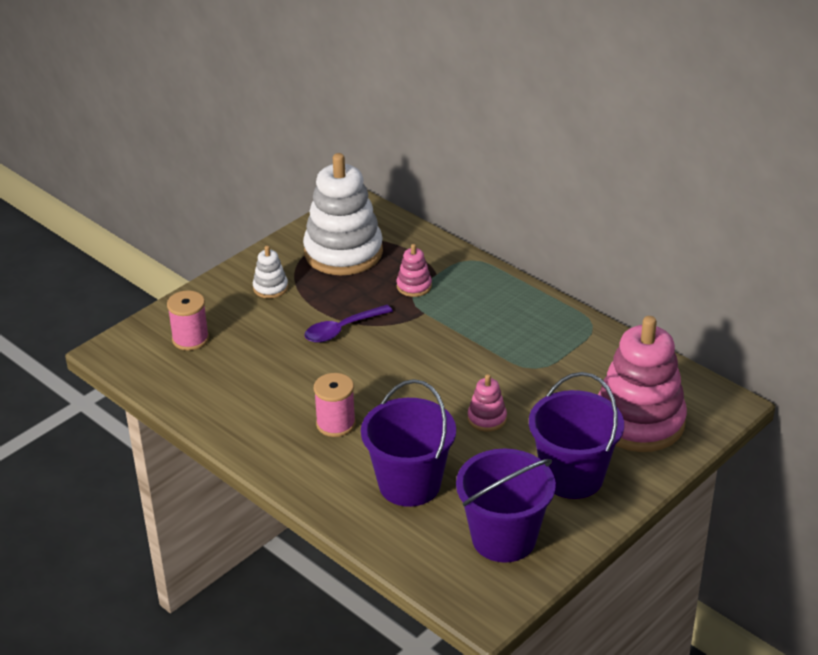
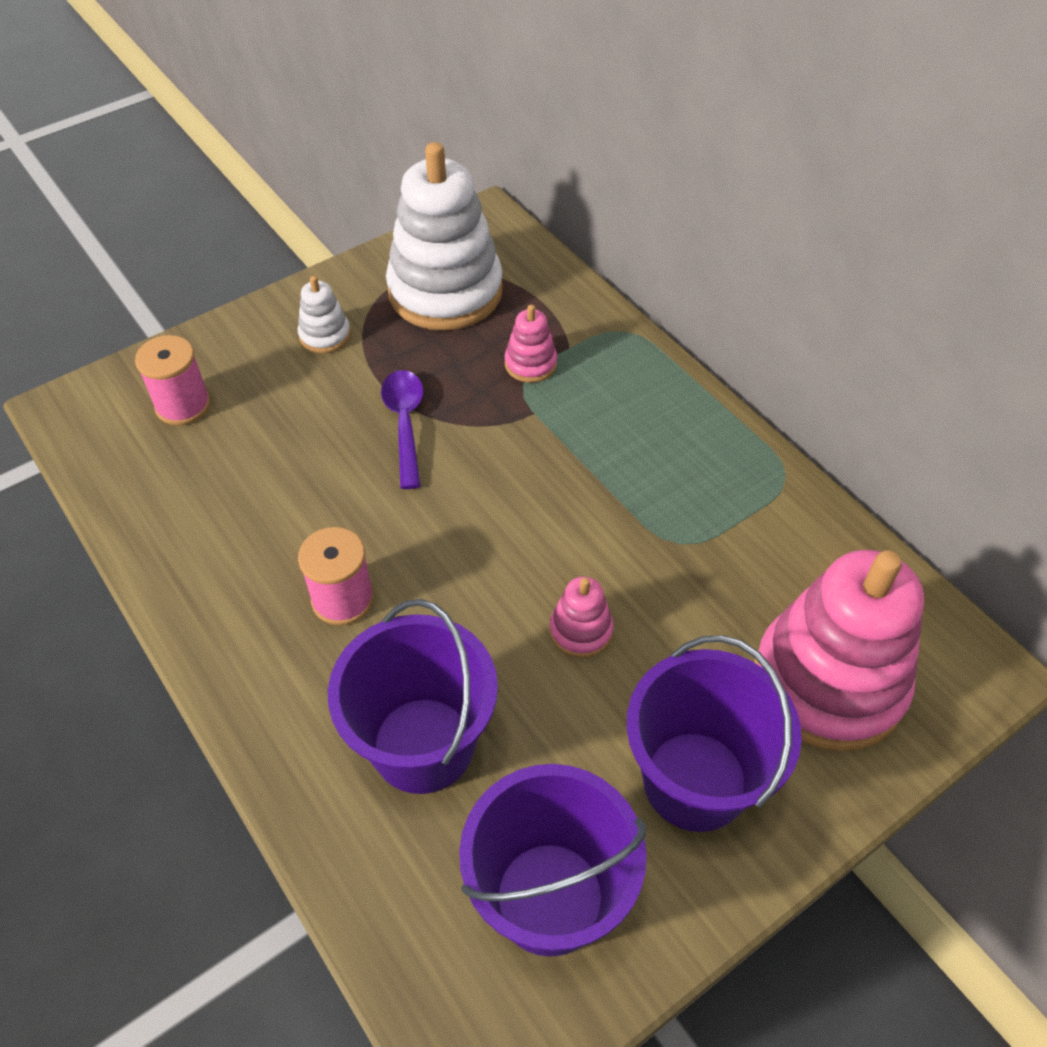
camera: 10 degrees right, 15 degrees up
purple spoon [304,305,393,343] -> purple spoon turned 105 degrees clockwise [381,370,424,489]

